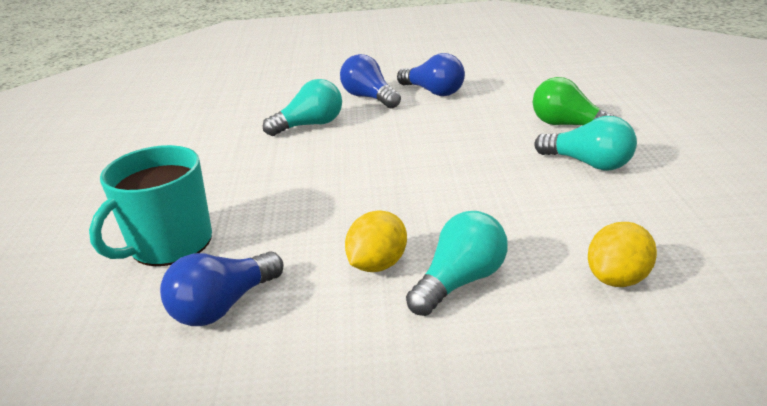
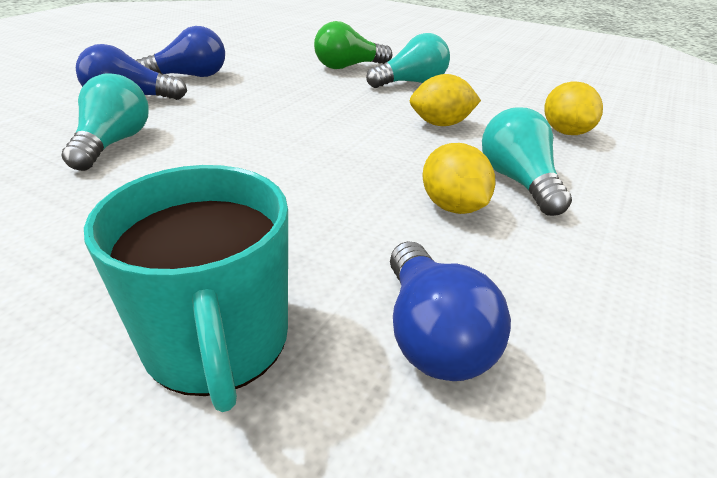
camera: 60 degrees left, 5 degrees up
none -> yellow lemon [410,74,481,126]

